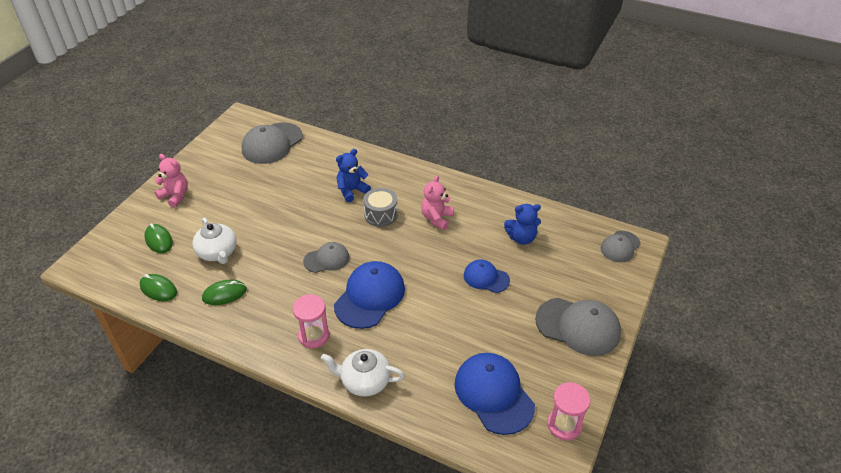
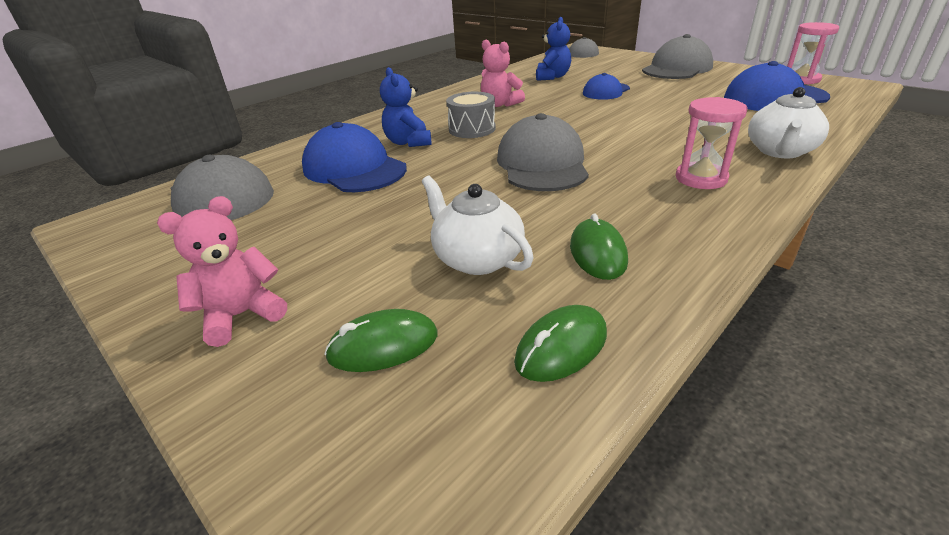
camera: 70 degrees left, 10 degrees down
white teapot [192,217,237,264] -> white teapot turned 120 degrees counterclockwise [422,175,534,275]
grey cap [303,242,349,273] -> grey cap [497,113,589,191], size x1.70
blue cap [334,261,405,329] -> blue cap moved to [302,122,407,192]

